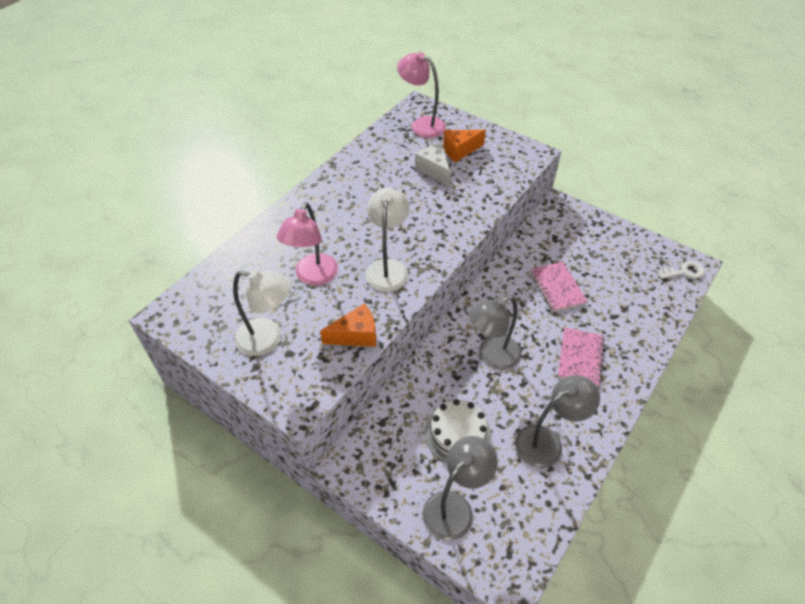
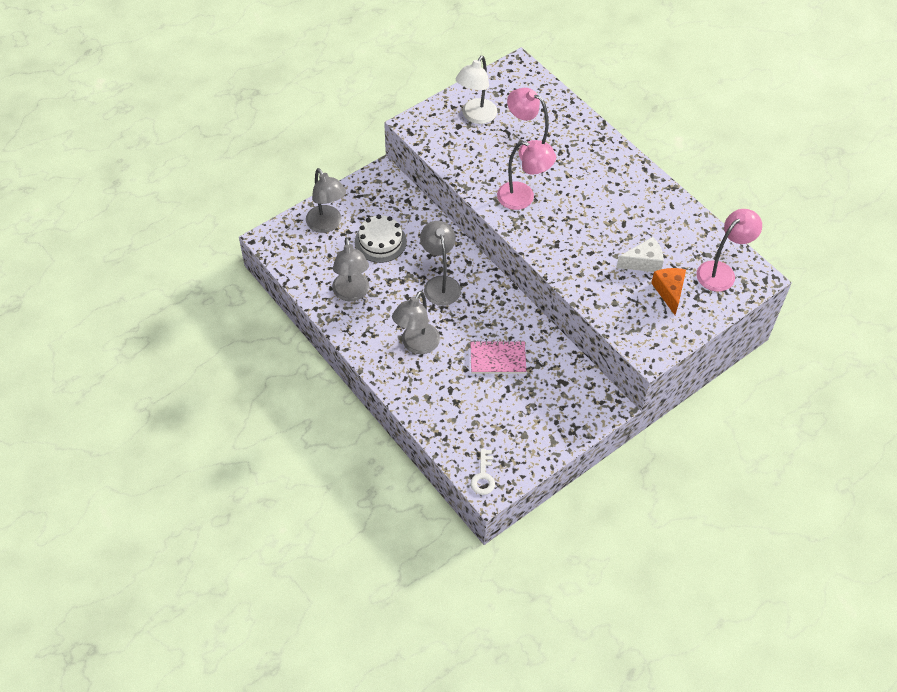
camera: 105 degrees right, 5 degrees up
orange cheese [320,303,376,347] -> none
white lamp [365,188,410,292] -> pink lamp [497,141,556,210]
pink notebook [558,328,605,386] -> grey lamp [392,291,440,354]

